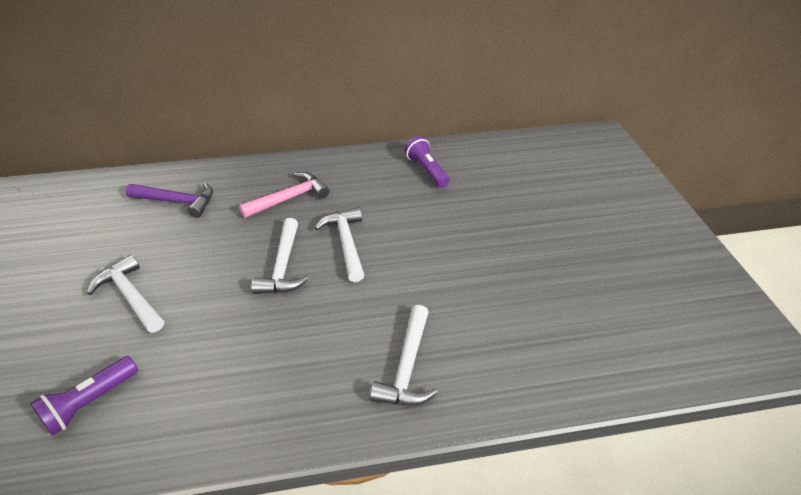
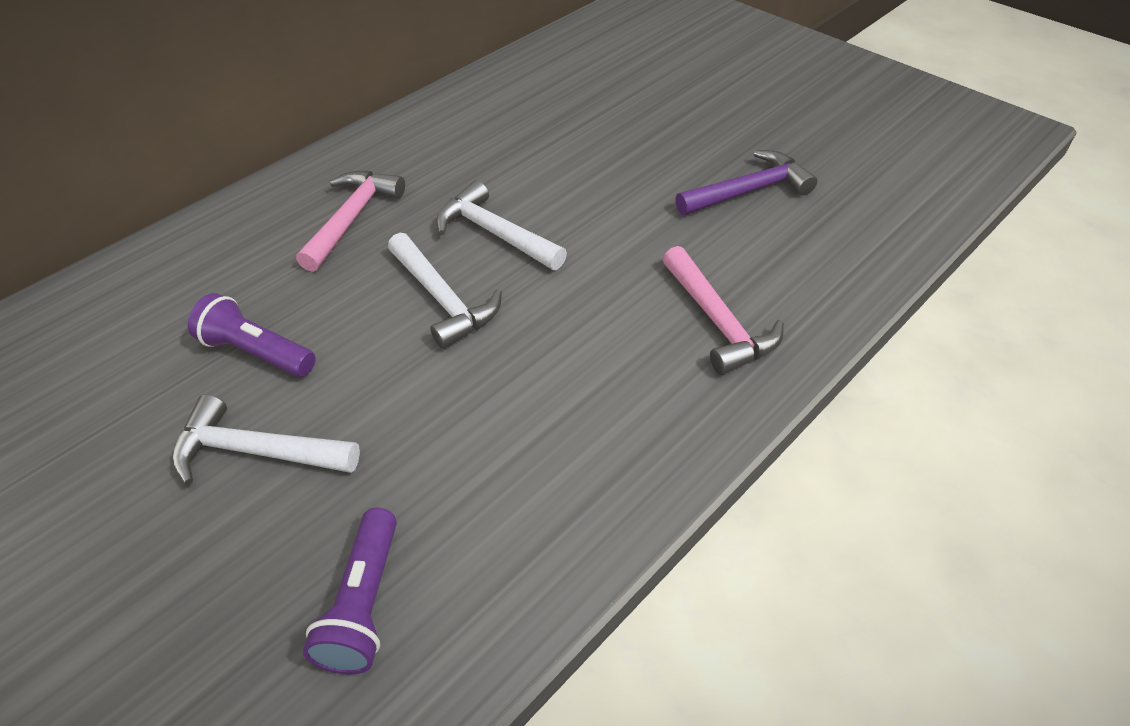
camera: 35 degrees left, 5 degrees up
purple hammer [126,182,213,218] -> purple hammer moved to [675,150,817,215]
white hammer [370,305,438,405] -> pink hammer [663,246,784,375]
purple flashlight [404,136,450,188] -> purple flashlight moved to [188,293,316,377]

